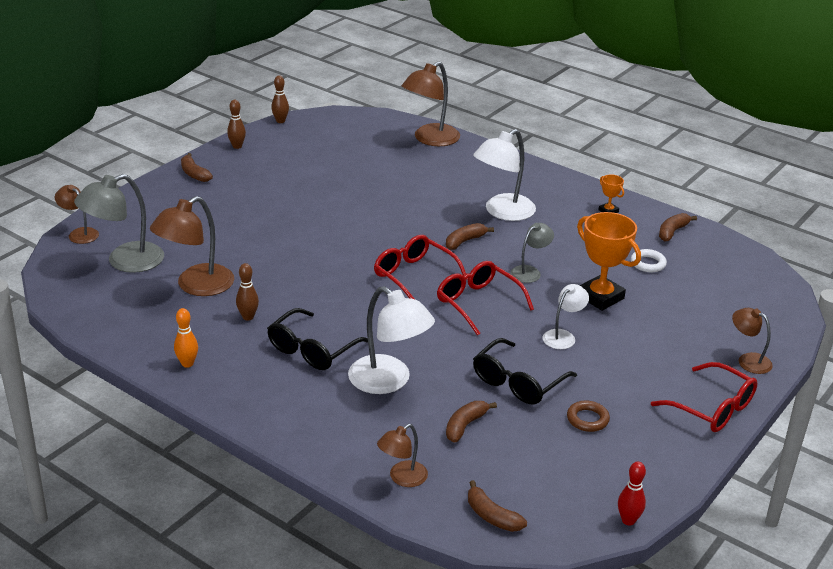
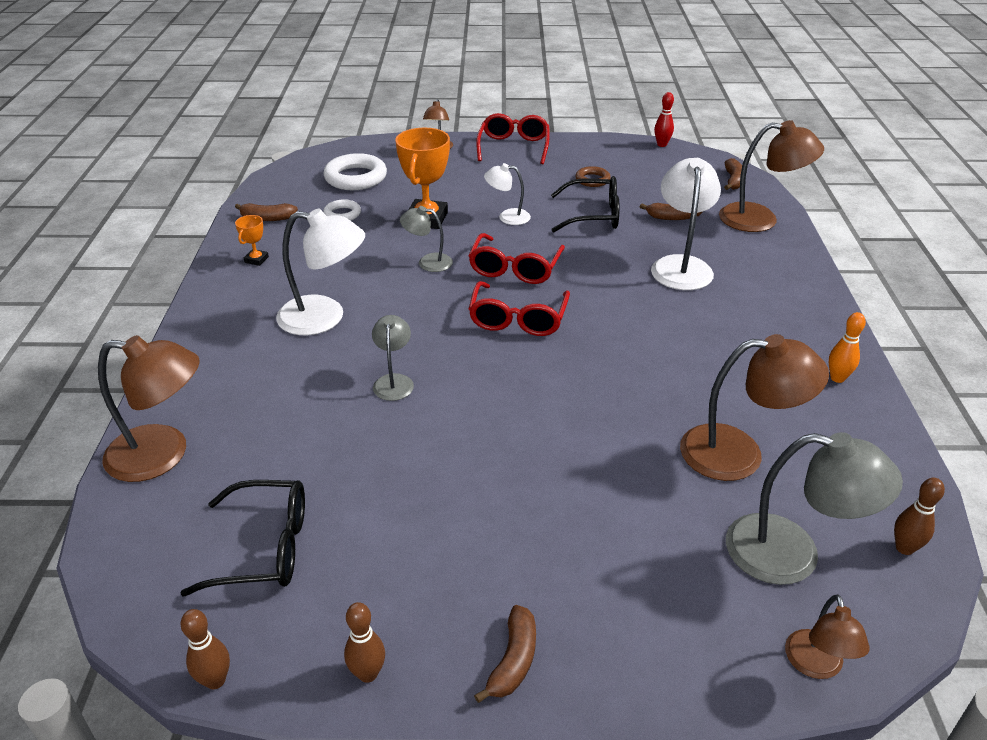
camera: 125 degrees left, 5 degrees up
brown bowling pin [236,263,259,321] -> brown bowling pin moved to [894,478,945,555]
black glasses [267,308,368,370] -> black glasses moved to [180,480,305,596]
brown lamp [377,424,428,487] -> brown lamp [719,120,824,232], size x1.79
brown banana [446,223,494,250] -> none
none -> white ring [323,153,387,190]
none -> grey lamp [372,315,414,401]

